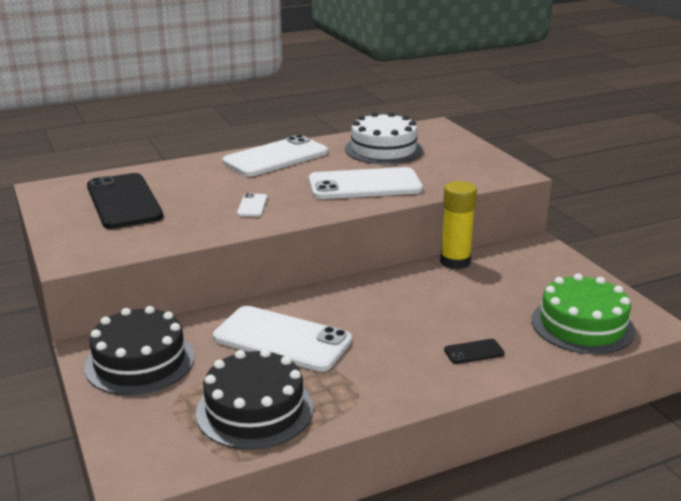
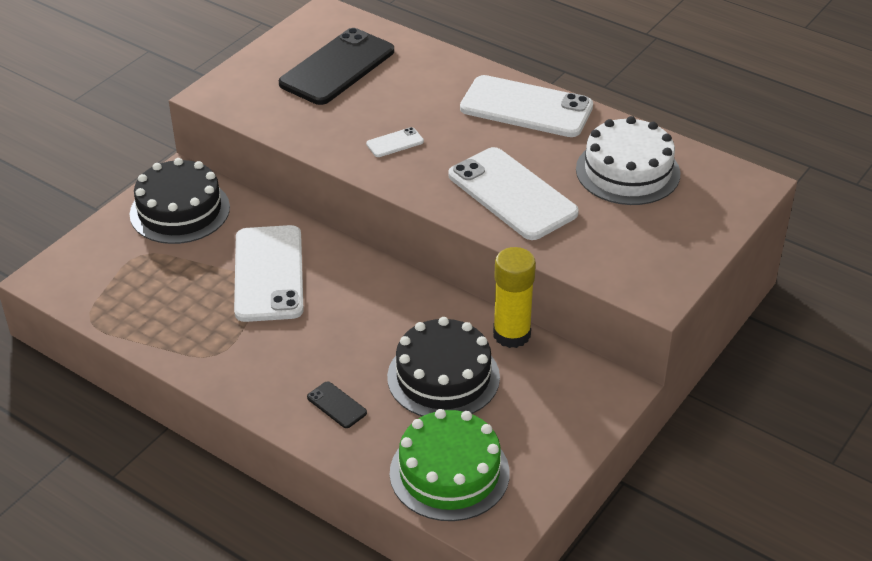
camera: 60 degrees right, 15 degrees up
black cake [196,349,313,450] -> black cake moved to [387,317,500,416]

